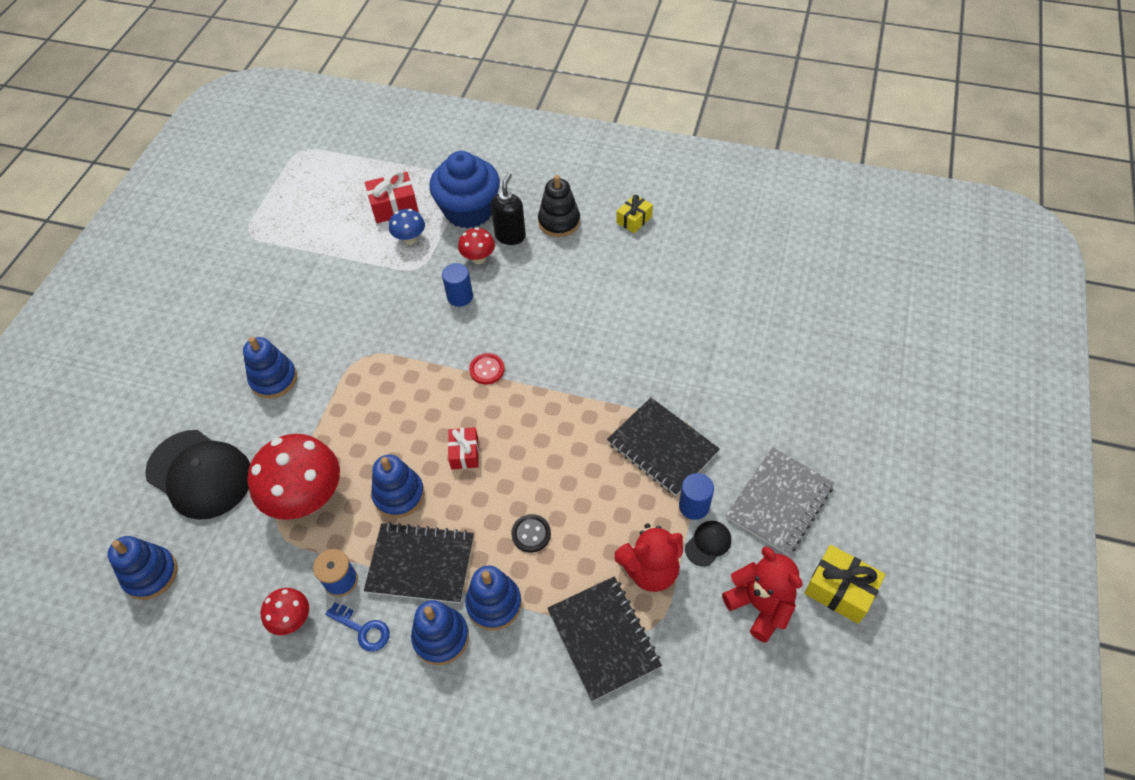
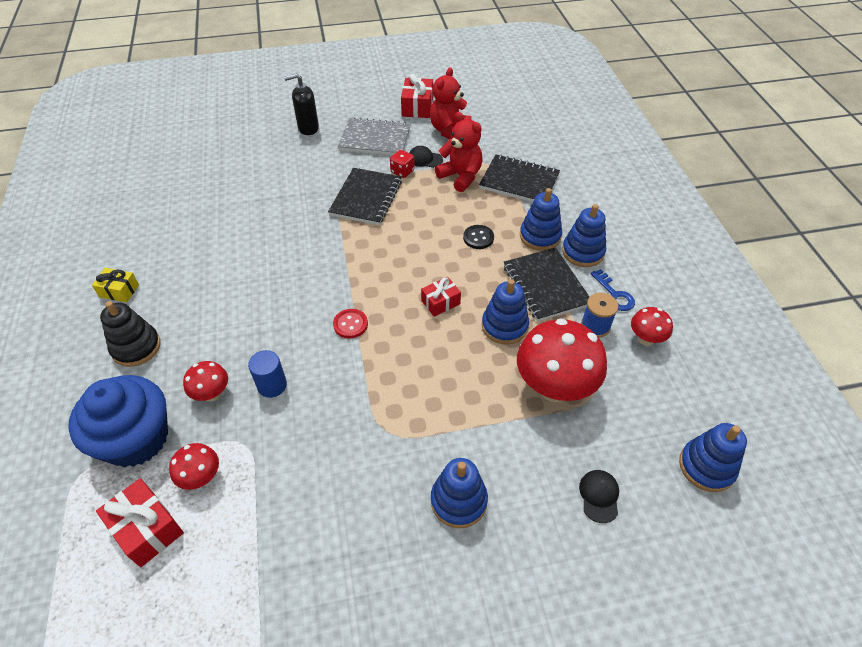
camera: 120 degrees left, 5 degrees down
black cap [145,430,250,520] -> black cap [579,470,619,523], size x0.43
blue key [325,602,390,652] -> blue key turned 150 degrees clockwise [591,269,635,311]
blue mushroom [389,209,425,245] -> red mushroom [169,443,219,490]
black soap dispenser [491,173,526,245] -> black soap dispenser moved to [284,73,319,135]
black notebook [548,576,662,701] -> black notebook turned 75 degrees clockwise [479,154,560,202]
blue cylinder [679,473,714,520] -> red dice [390,150,415,178]
yellow gift [804,545,885,624] -> red gift [401,74,433,118]

